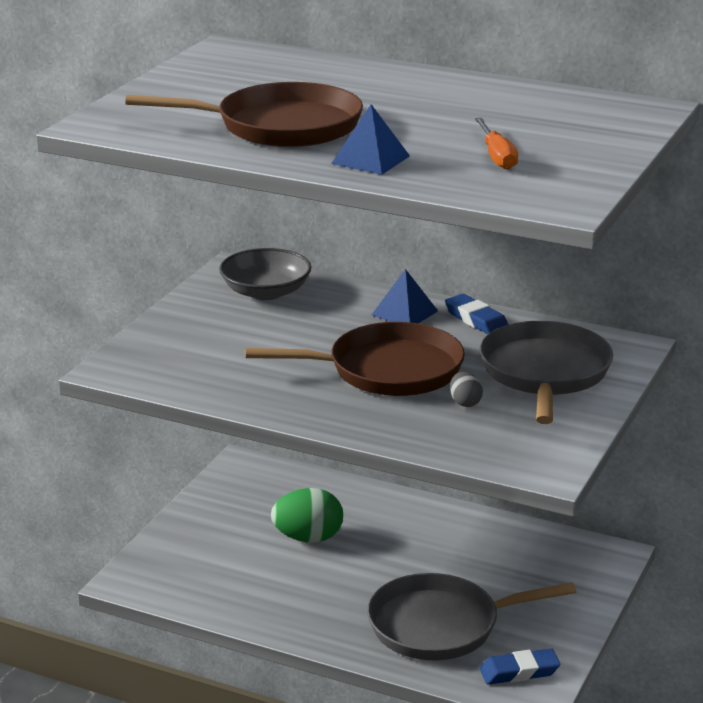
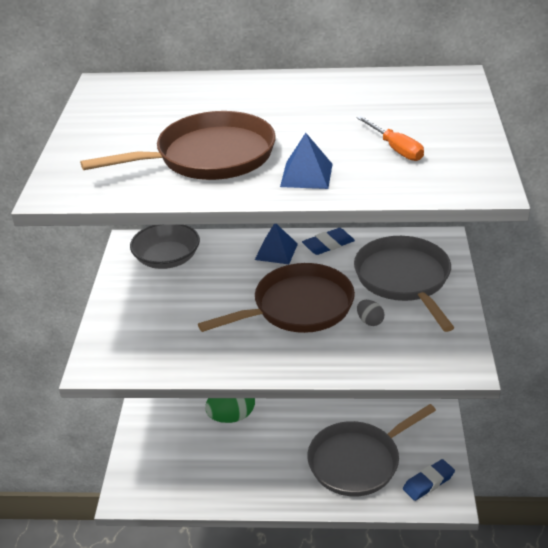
camera: 20 degrees left, 10 degrees up
blue eraser [445,294,508,334] -> blue eraser turned 60 degrees counterclockwise [302,228,355,255]

